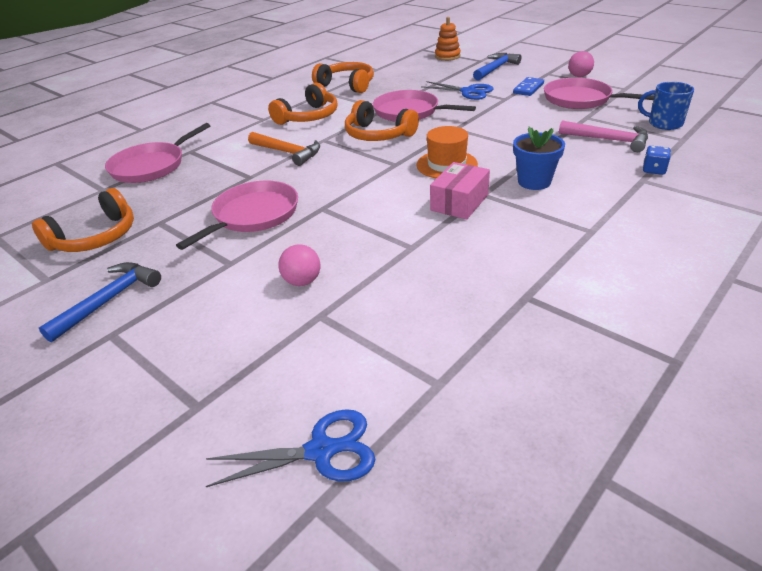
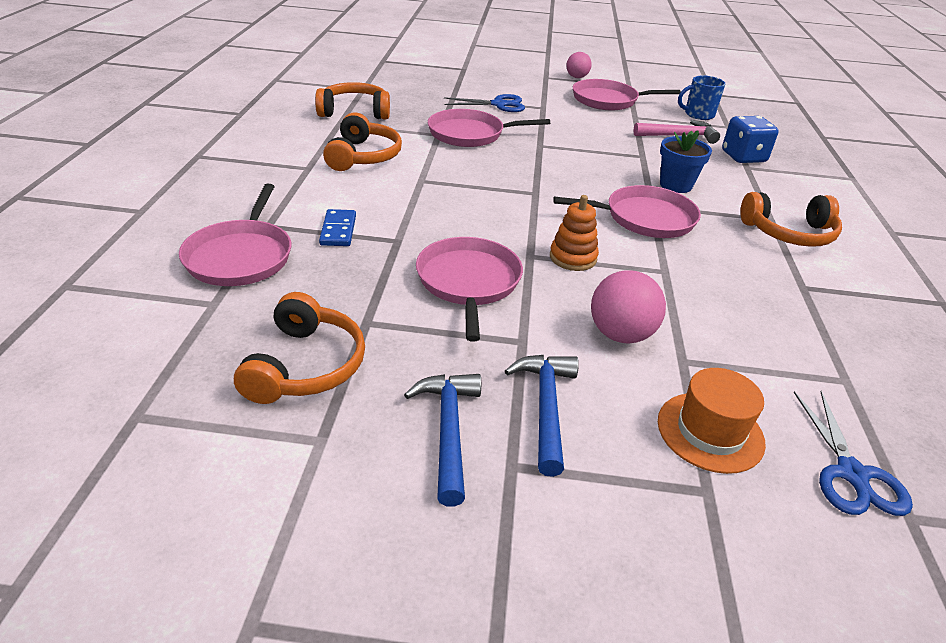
camera: 40 degrees left, 0 degrees up
blue scissors [206,409,375,487] -> blue scissors turned 135 degrees clockwise [794,391,913,516]
orange hammer [248,132,320,166] -> none
pink ball [279,244,320,286] -> pink ball [591,270,666,343], size x1.53
orange headphones [345,100,419,141] -> orange headphones moved to [740,192,842,247]
orange hat [416,126,478,178] -> orange hat moved to [658,368,766,474]
pink box [430,162,490,219] -> pink pan [553,185,701,238]
orange stacking toy [435,17,461,61] -> orange stacking toy moved to [550,195,599,271]
blue hammer [473,53,521,81] -> blue hammer moved to [505,355,579,477]
blue domino [513,77,544,96] -> blue domino moved to [319,209,356,246]
blue dice [643,146,671,175] -> blue dice [722,116,779,163], size x1.85

